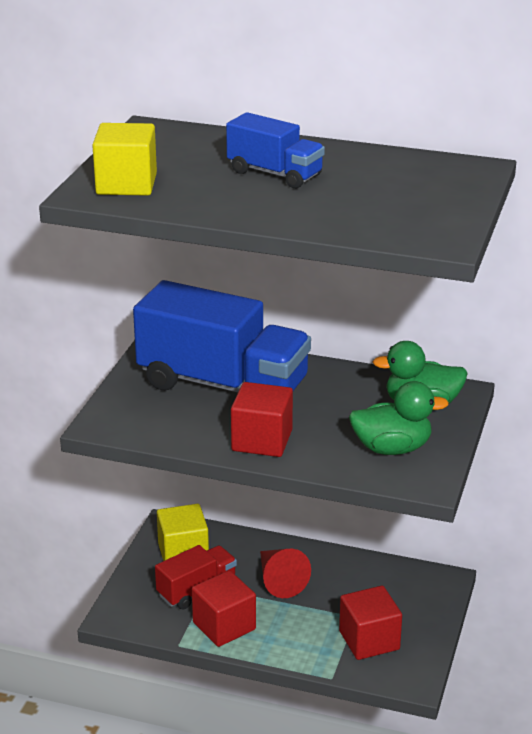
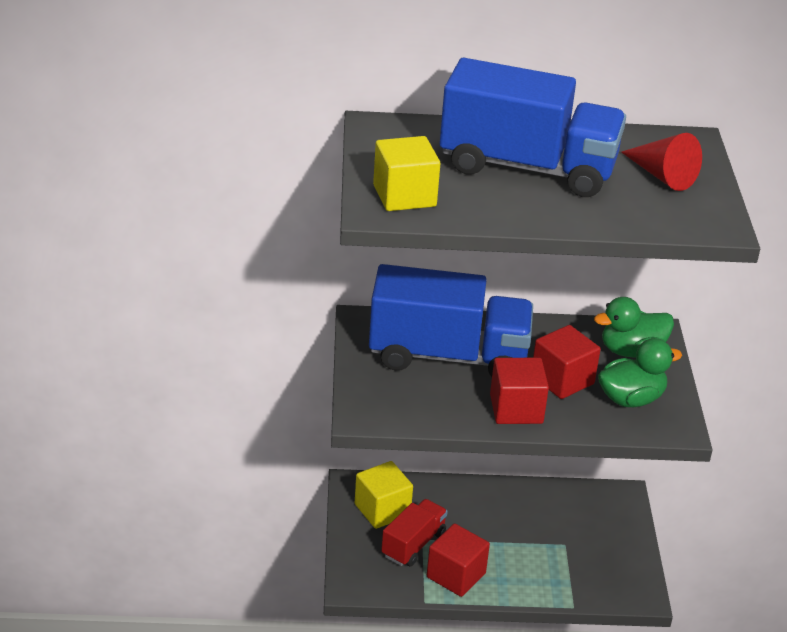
camera: 20 degrees left, 5 degrees up
blue truck [226,112,325,188] -> blue truck [440,58,626,197], size x1.95
red cone [260,549,311,598] -> red cone moved to [621,133,702,191]
red cube [339,586,402,660] -> red cube moved to [533,325,601,399]

